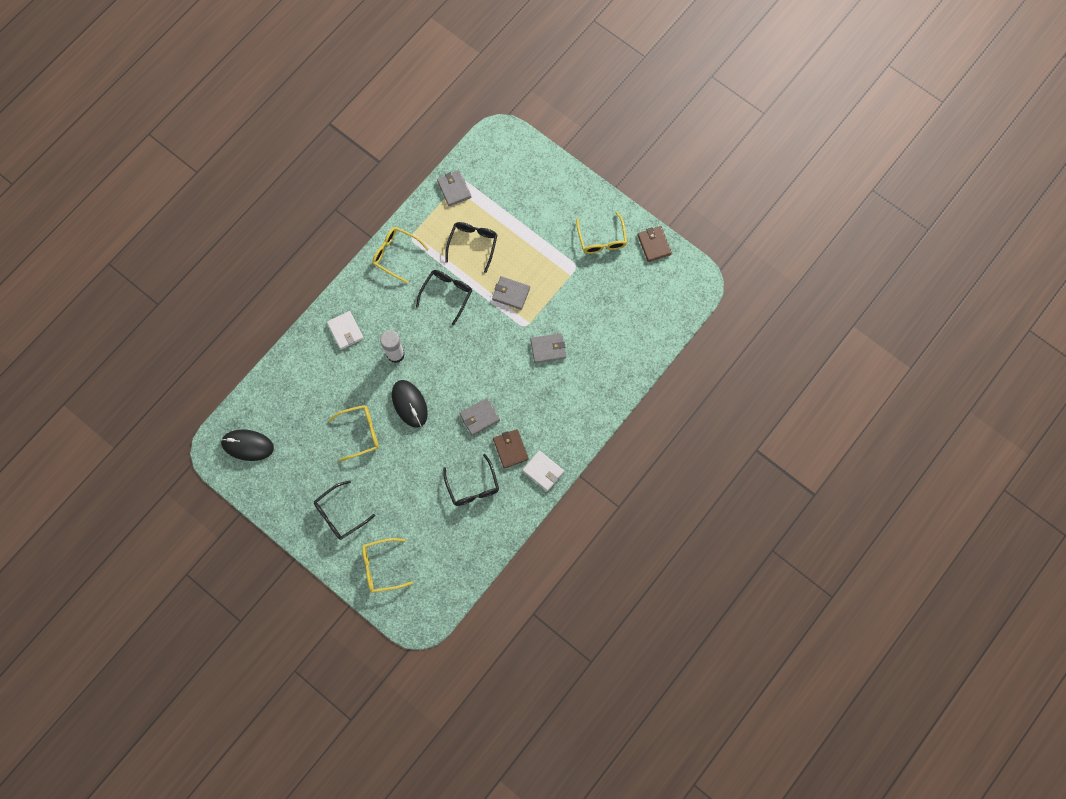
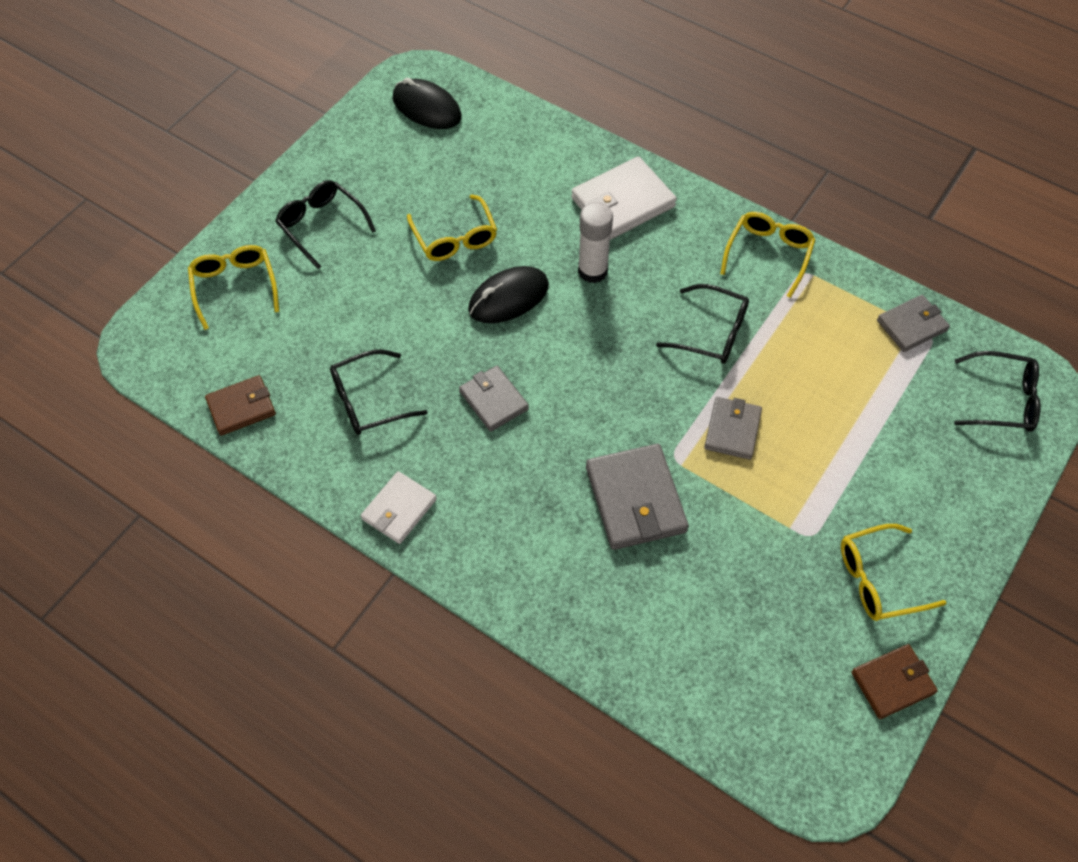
camera: 85 degrees right, 15 degrees down
black mouse [221,429,274,461] -> black mouse turned 60 degrees counterclockwise [393,78,462,129]
white wallet [327,311,364,350] -> white wallet [571,156,677,240], size x1.60
black glasses [445,222,498,273] -> black glasses moved to [954,351,1041,432]
brown wallet [493,429,529,469] -> brown wallet moved to [205,375,276,436]
grey wallet [530,333,566,363] -> grey wallet [586,444,689,550], size x1.60

